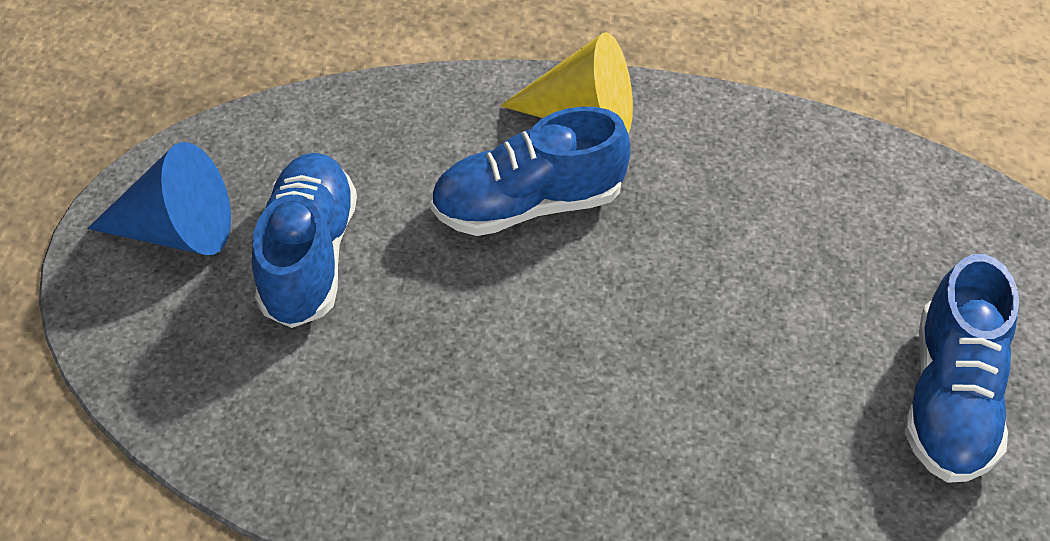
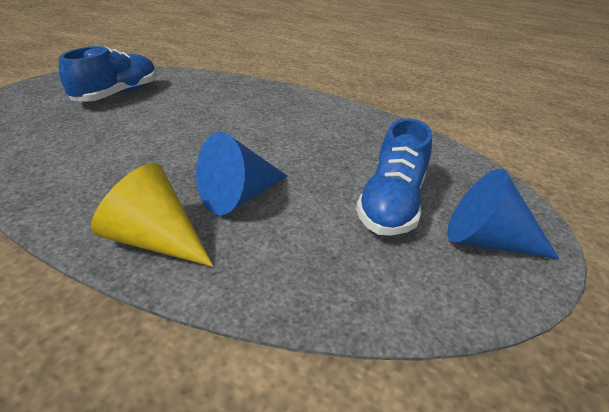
camera: 165 degrees left, 15 degrees down
blue shoe [430,107,631,236] -> blue cone [196,132,287,215]

